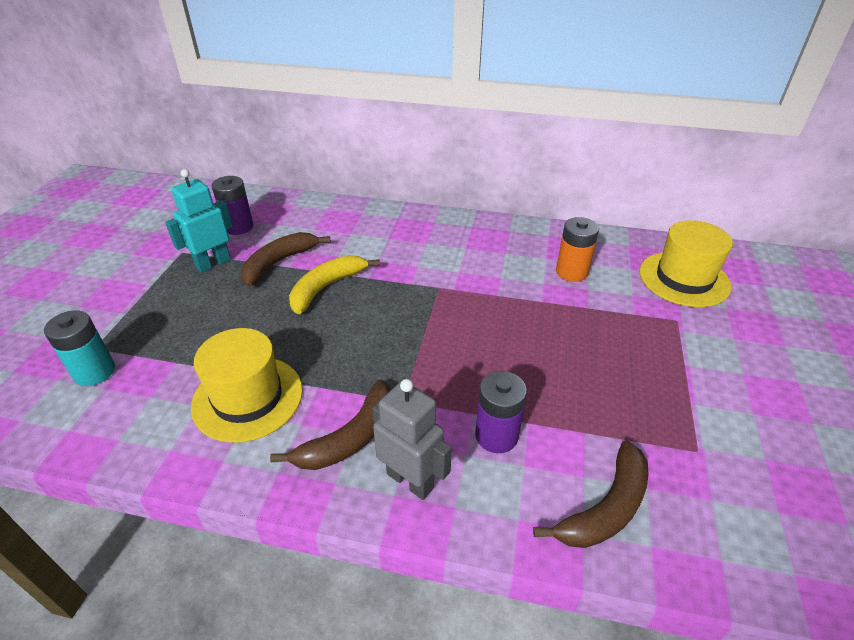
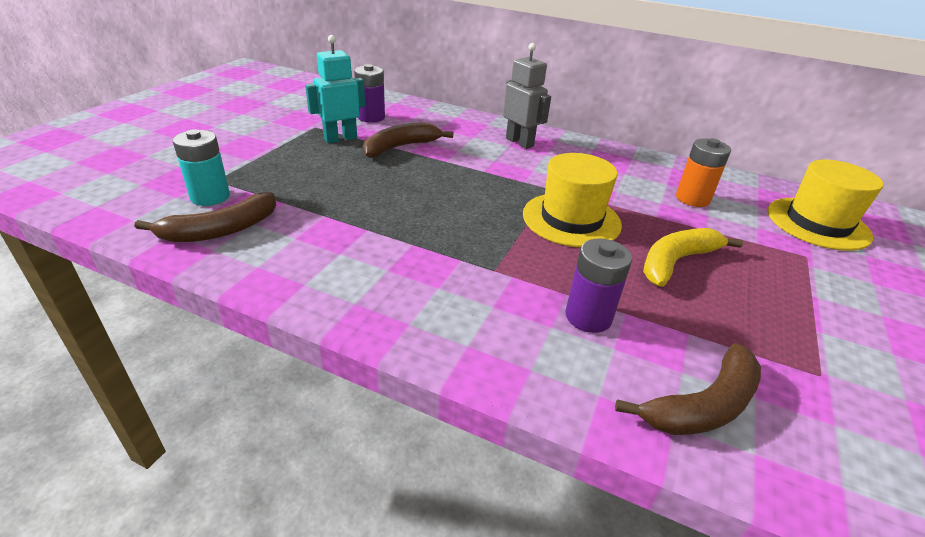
camera: 10 degrees right, 5 degrees down
yellow hat [191,328,303,443] -> yellow hat moved to [523,153,622,247]
brown banana [270,379,390,470] -> brown banana moved to [135,192,276,242]
yellow banana [289,255,380,314] -> yellow banana moved to [643,228,743,287]
grey robot [372,379,452,500] -> grey robot moved to [503,43,551,149]

